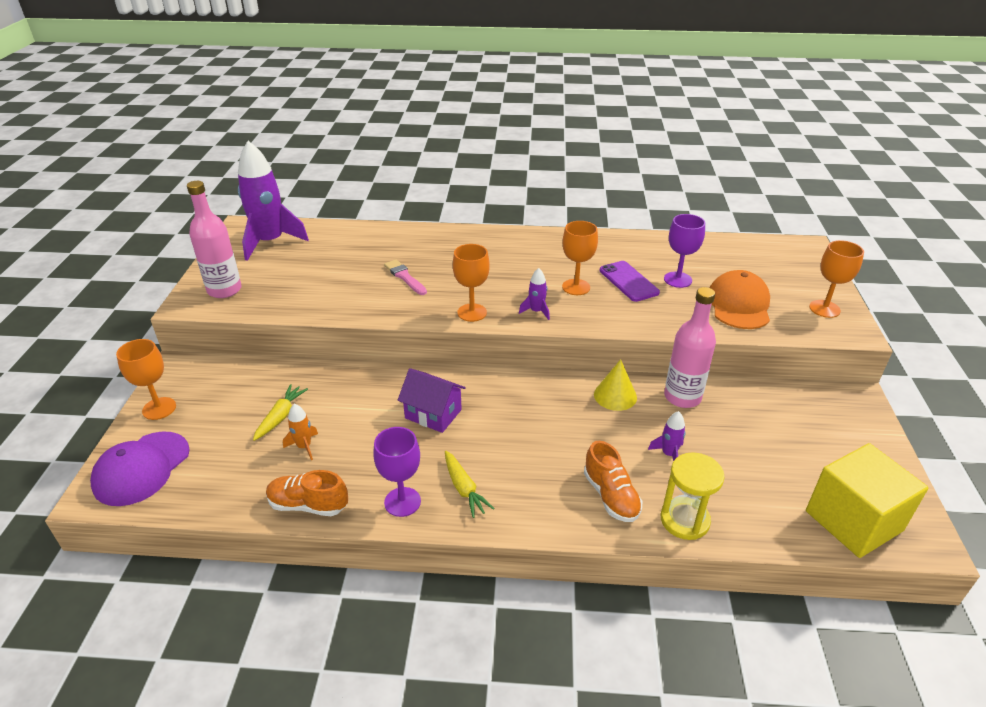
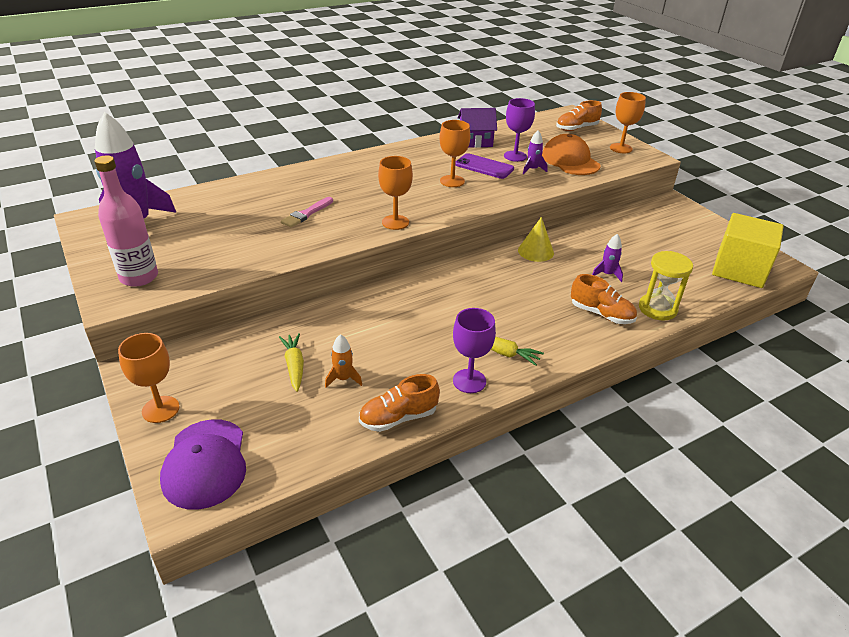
camera: 35 degrees left, 0 degrees up
pink brush [384,260,427,295] -> pink brush turned 75 degrees counterclockwise [281,197,333,227]
purple house [398,368,466,433] -> purple house moved to [458,108,497,148]
purple rocket [519,268,550,320] -> purple rocket moved to [523,130,547,174]
pink bottle [664,287,716,408] -> none
none -> orange shoe [556,100,602,131]

